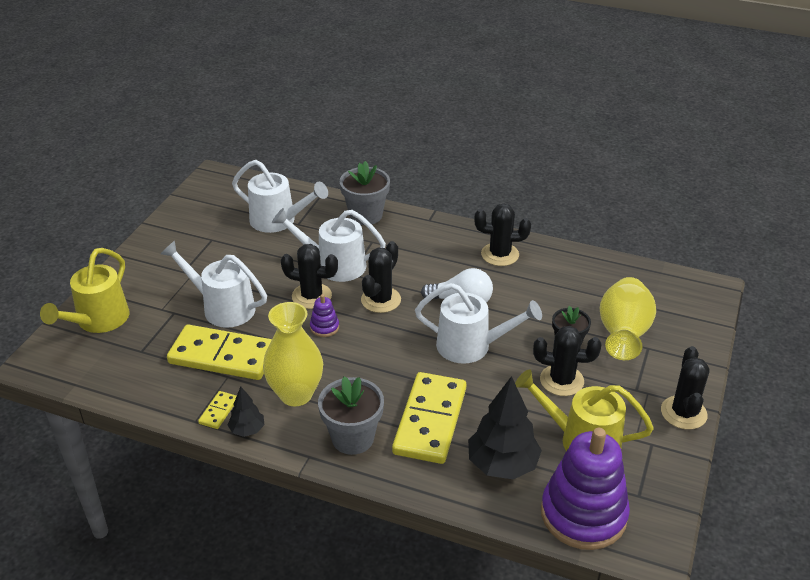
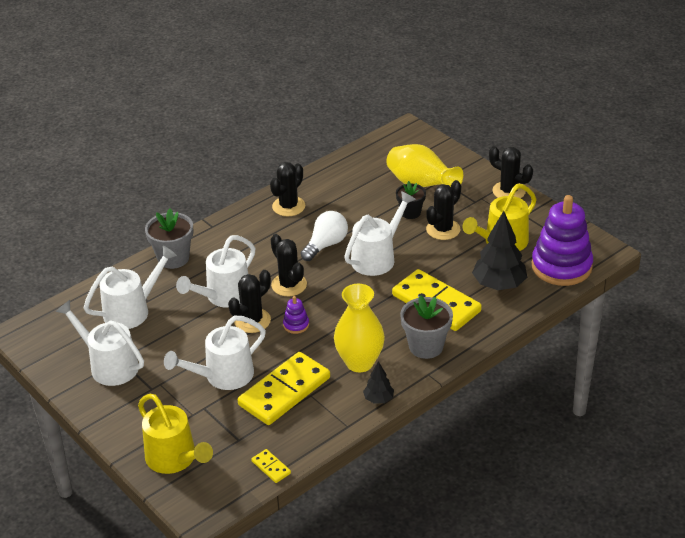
camera: 60 degrees left, 0 degrees up
yellow domino [198,391,237,429] -> yellow domino moved to [251,449,291,483]
none -> white watering can [55,300,144,386]

